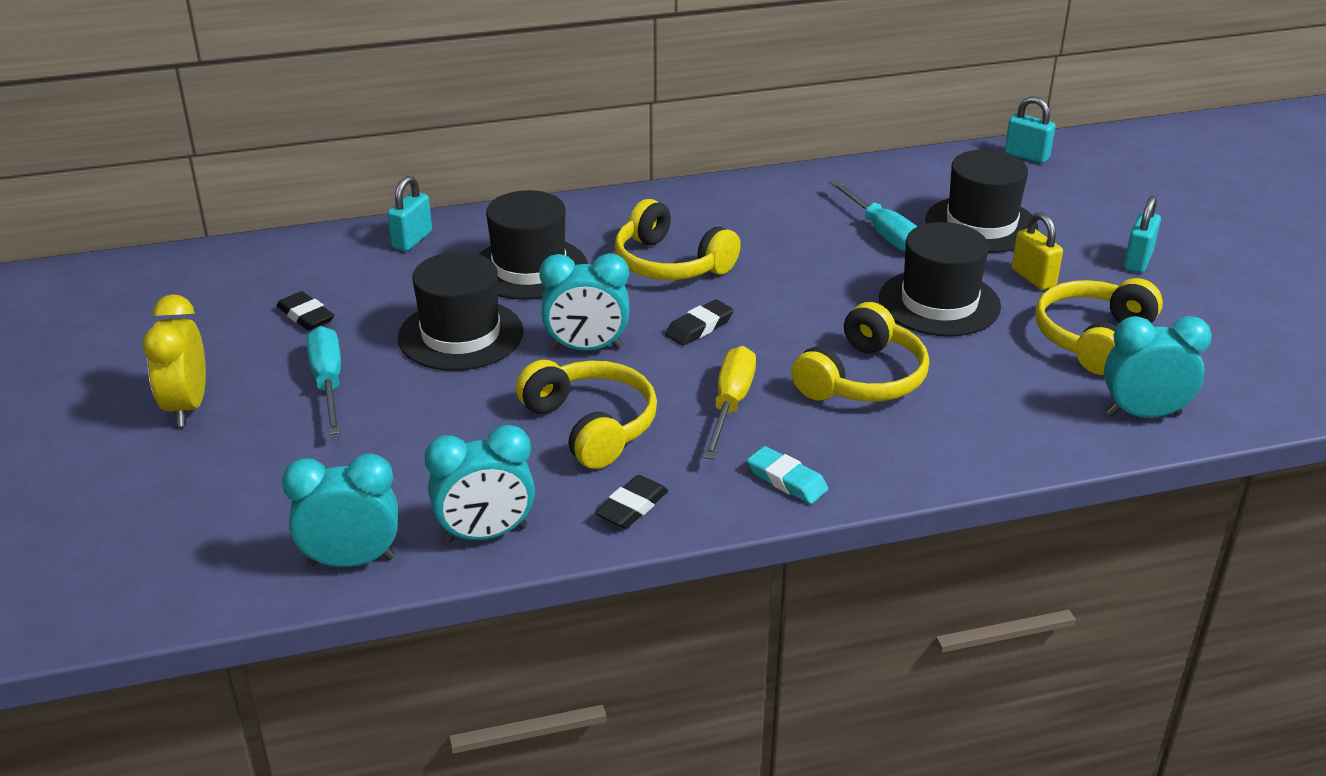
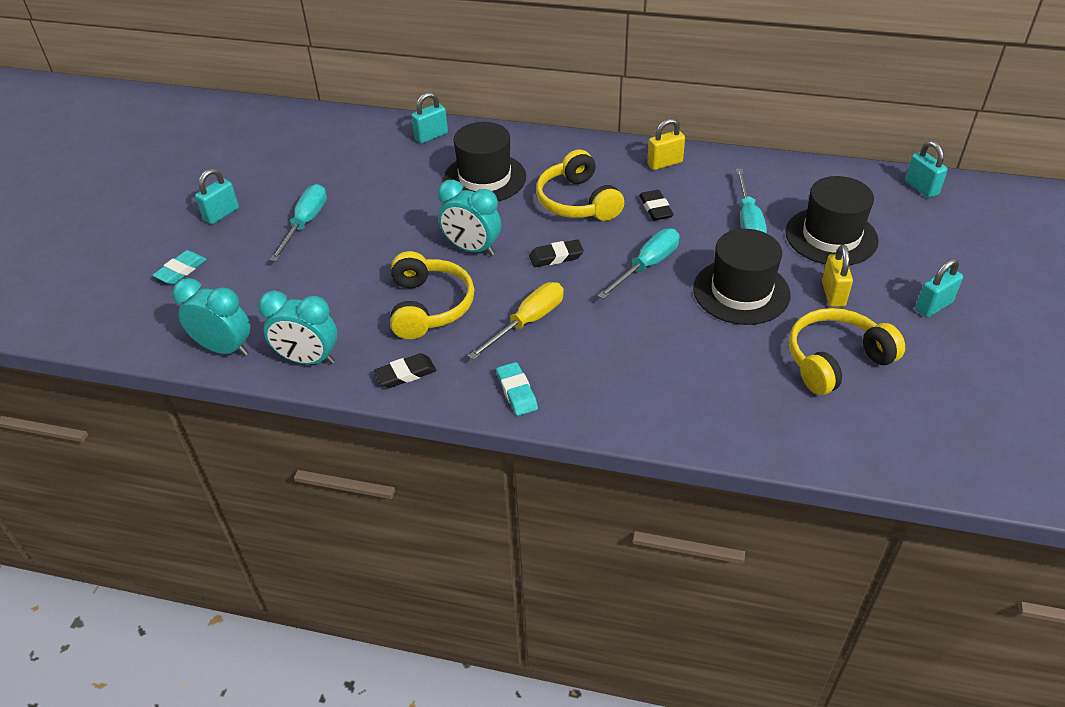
camera: 30 degrees right, 10 degrees up
yellow clock [142,294,206,427] -> turquoise padlock [195,169,239,224]
black eraser [277,291,334,330] -> black eraser moved to [639,190,674,221]
black hat [398,252,523,371] -> none
yellow headphones [791,302,929,402] -> none
turquoise clock [1104,316,1212,418] -> none
none -> turquoise eraser [152,250,207,284]
none -> turquoise screwdriver [597,228,679,299]
none -> yellow padlock [647,118,685,170]

